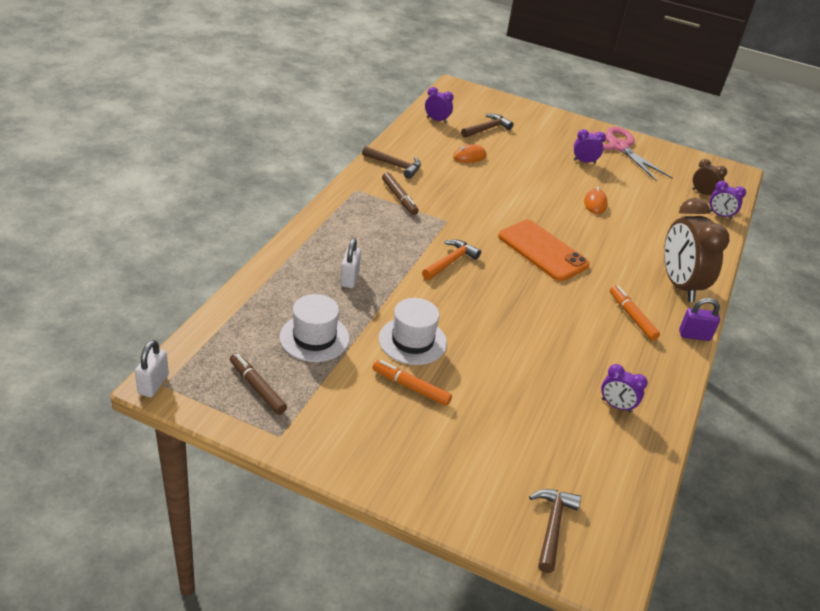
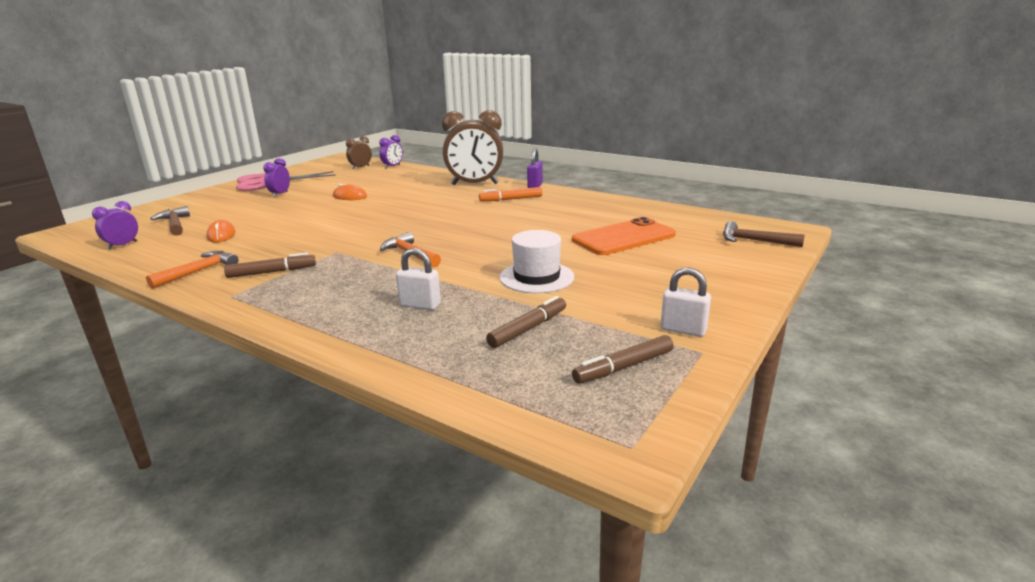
camera: 75 degrees left, 15 degrees down
white padlock [135,340,169,397] -> white padlock moved to [661,267,711,337]
white hat [279,294,350,362] -> brown marker [486,296,566,348]
brown hammer [362,146,421,179] -> orange hammer [146,251,239,289]
orange marker [372,360,452,406] -> none
orange phone [498,220,590,281] -> orange phone moved to [572,217,676,255]
purple clock [601,364,648,413] -> none

